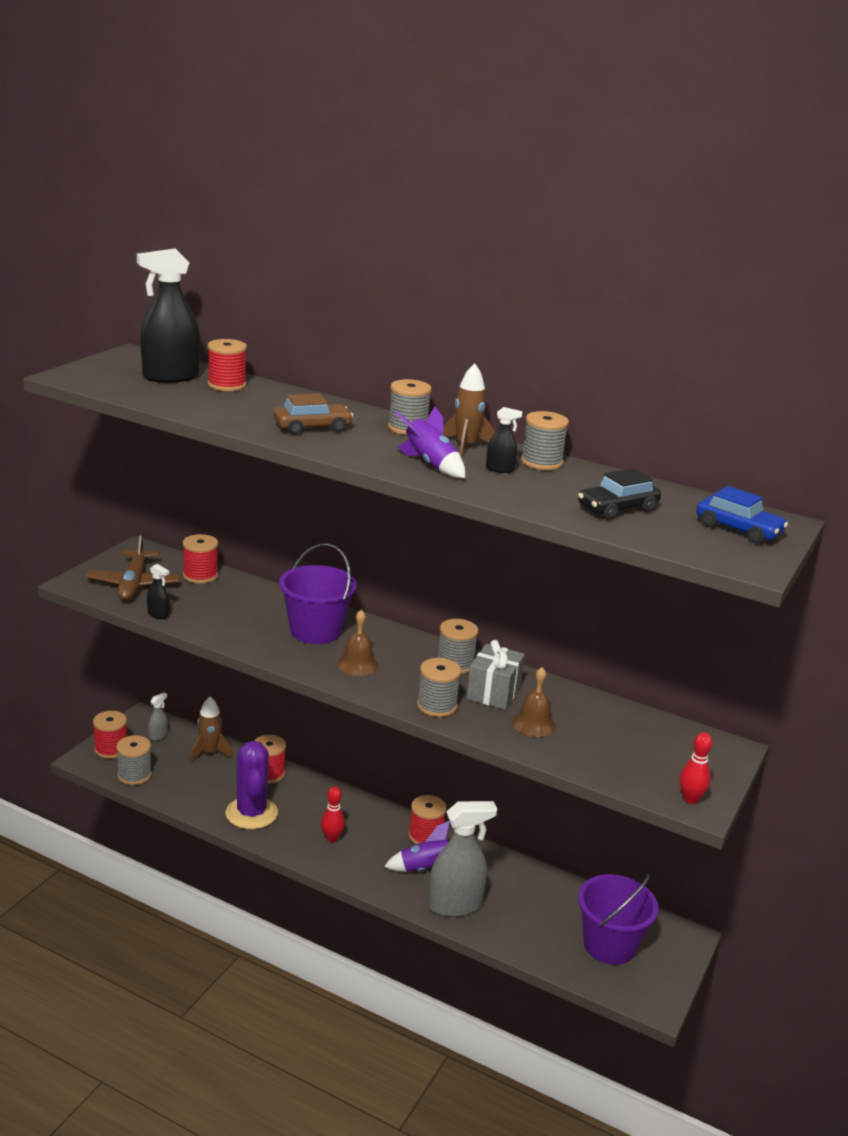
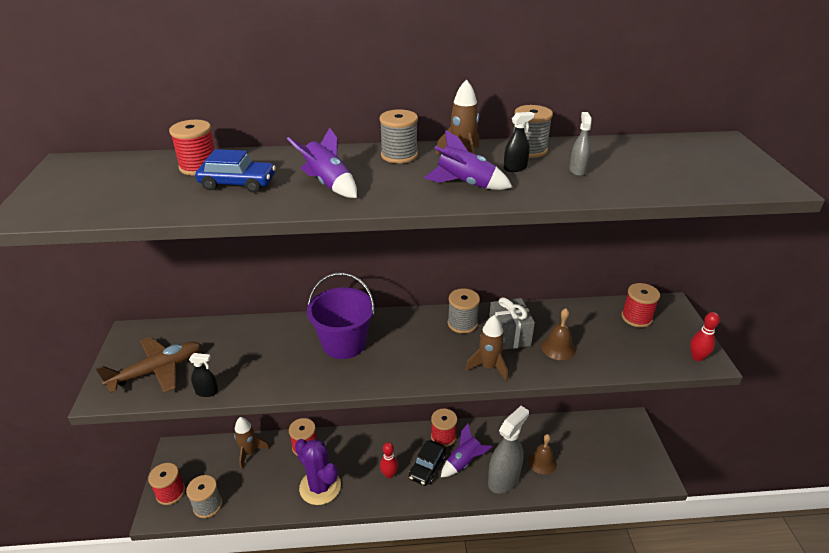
camera: 30 degrees left, 10 degrees up
brown plane [85,533,180,601] -> brown plane turned 90 degrees counterclockwise [96,337,202,393]
black spray bottle [137,249,200,383] -> none
grey spray bottle [148,693,168,741] -> grey spray bottle moved to [569,112,591,176]
red spool [183,534,218,584] -> red spool moved to [622,283,660,327]
brown car [273,393,353,435] -> purple rocket [287,128,357,198]
brown bell [337,610,378,676] -> brown bell moved to [528,434,557,475]
grey spool [417,658,461,717] -> brown rocket [465,315,508,381]
black car [578,468,661,520] -> black car moved to [409,440,446,486]
purple bucket [578,873,659,965] -> none
blue car [696,486,788,544] -> blue car moved to [195,149,276,193]

